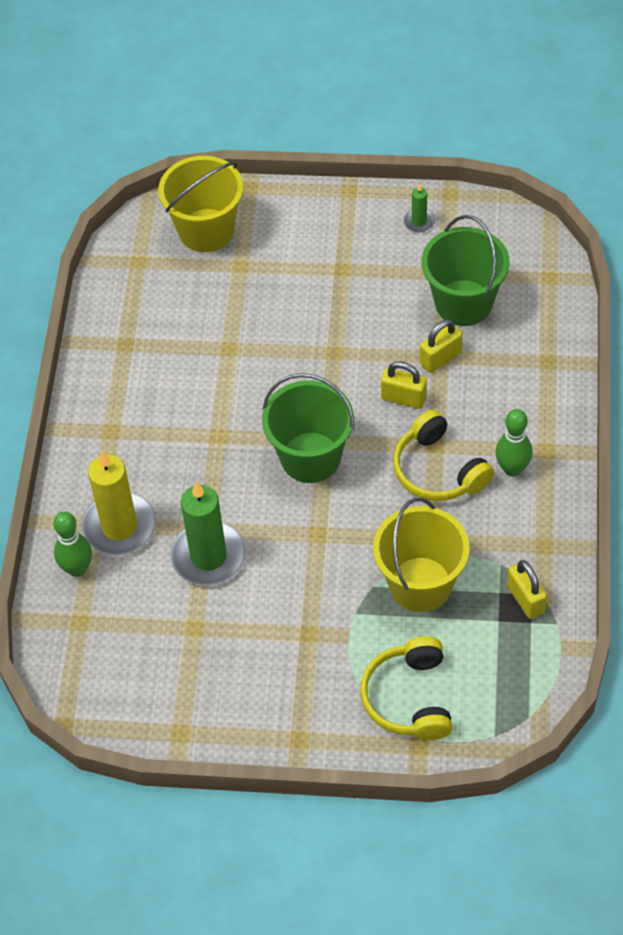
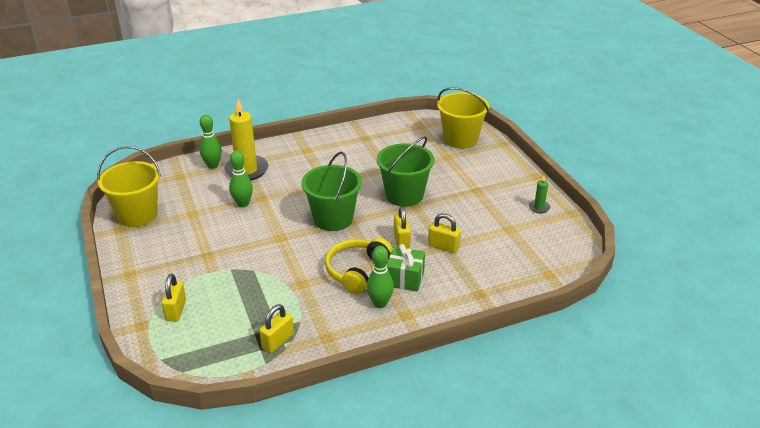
camera: 60 degrees right, 20 degrees down
green candle [170,481,246,586] -> green bowling pin [229,151,253,207]
yellow headphones [360,636,452,740] -> yellow padlock [161,273,186,321]
yellow bucket [373,498,469,612] -> yellow bucket moved to [97,146,161,227]
green bucket [421,215,509,326] -> green bucket moved to [377,136,434,207]
none -> green gift [387,244,425,292]

